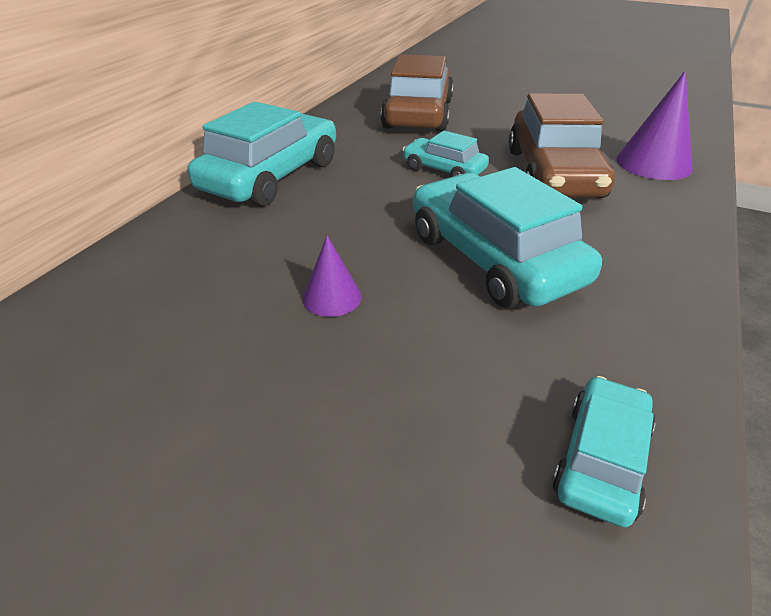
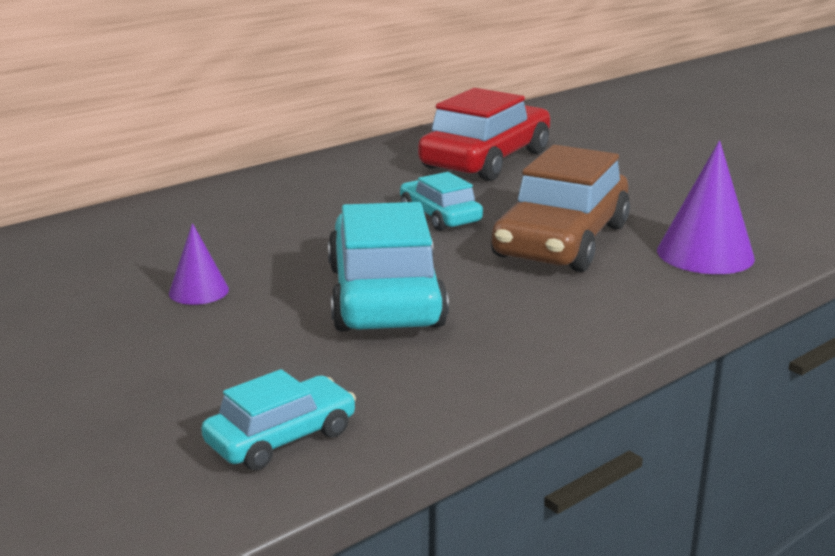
camera: 25 degrees right, 15 degrees down
turquoise car [187,102,336,207] -> none
brown car [381,54,454,132] -> red car [418,88,550,181]

